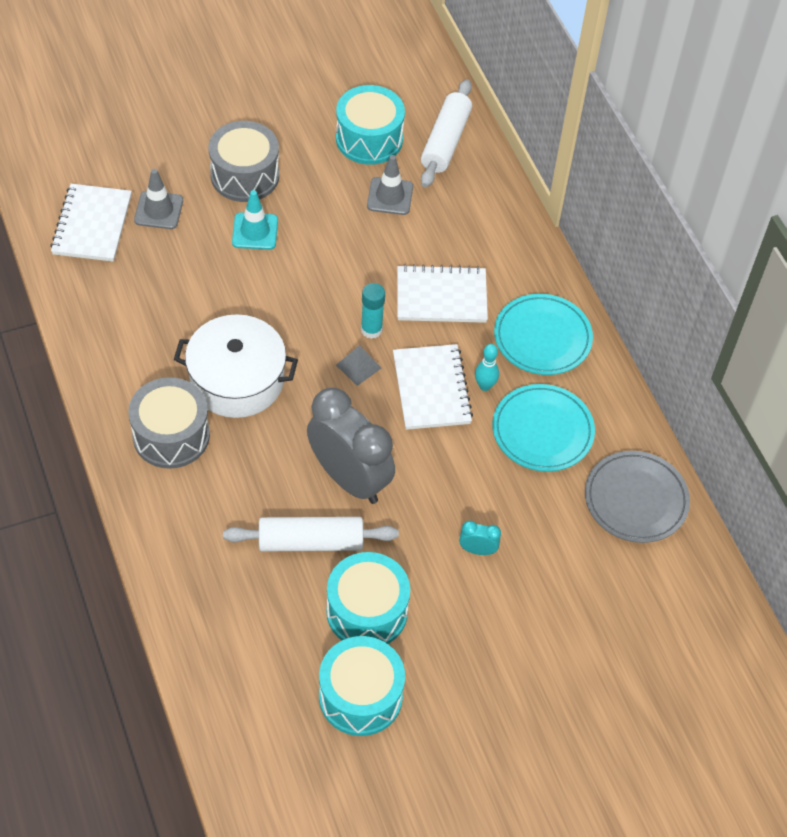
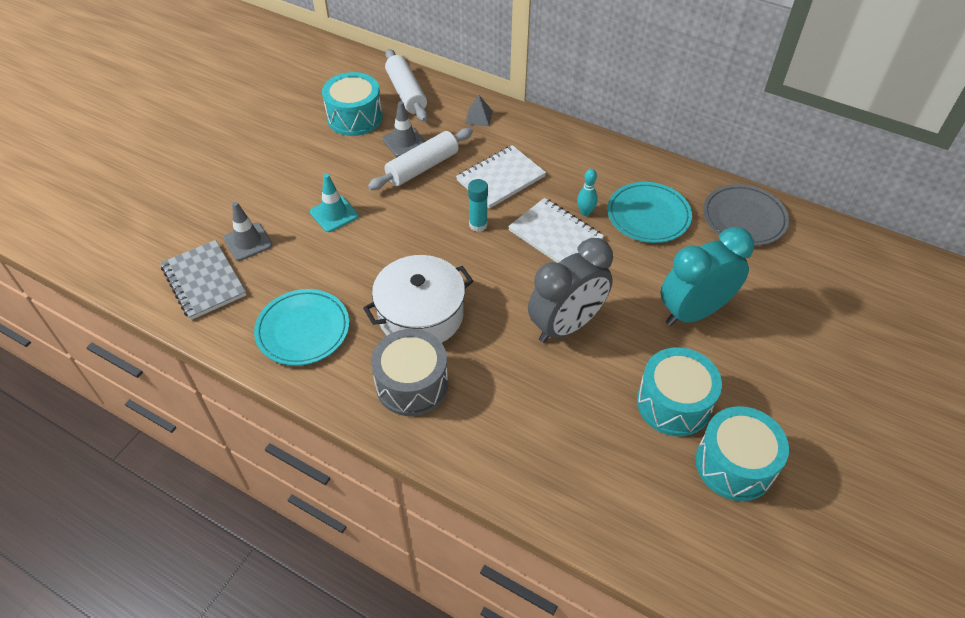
camera: 35 degrees left, 5 degrees down
white notebook [50,184,132,262] -> grey notebook [161,240,246,320]
grey drum [209,121,279,202] -> none
white rolling pin [223,517,399,552] -> white rolling pin moved to [368,128,473,190]
grey clock [307,388,395,504] -> grey clock turned 135 degrees clockwise [528,238,613,343]
grey pyramid [336,345,381,386] -> grey pyramid moved to [465,95,493,126]
turquoise clock [459,521,501,555] -> turquoise clock [660,227,754,326], size x2.50
turquoise plate [494,294,593,375] -> turquoise plate moved to [254,289,349,366]

